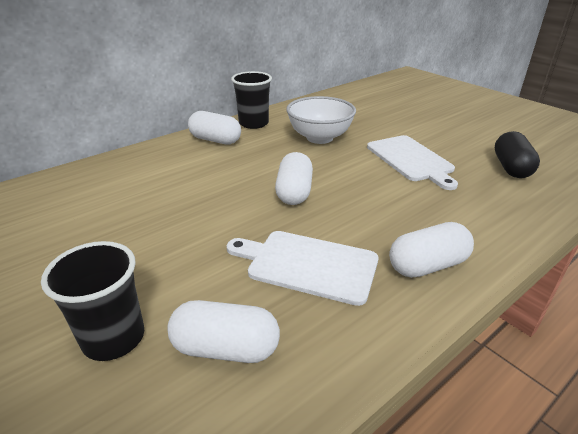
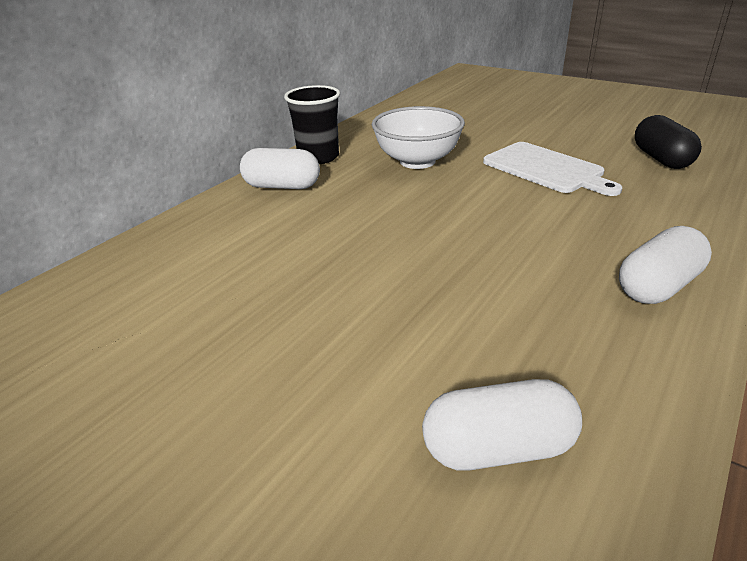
camera: 15 degrees left, 0 degrees up
black cup [41,241,144,361] -> none
white cutting board [226,231,379,306] -> none
white capsule [275,152,313,205] -> none

